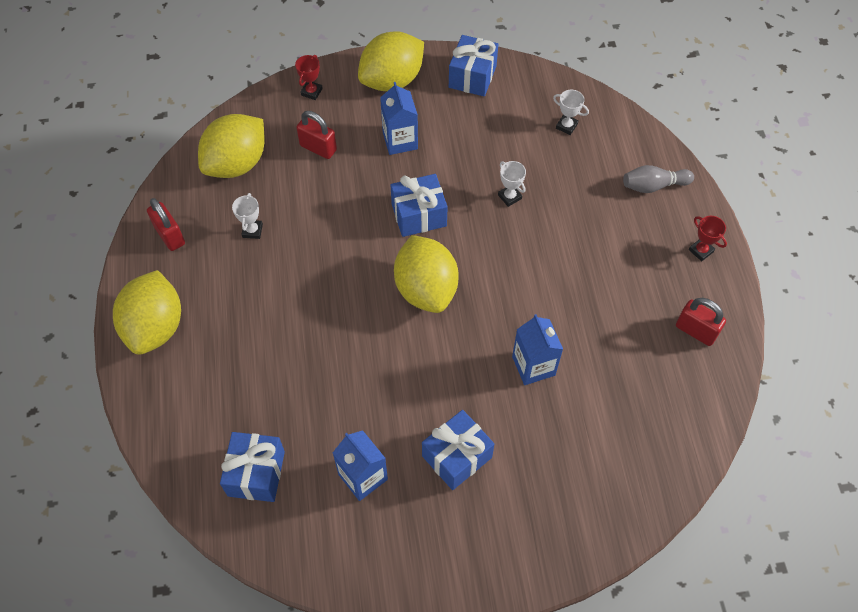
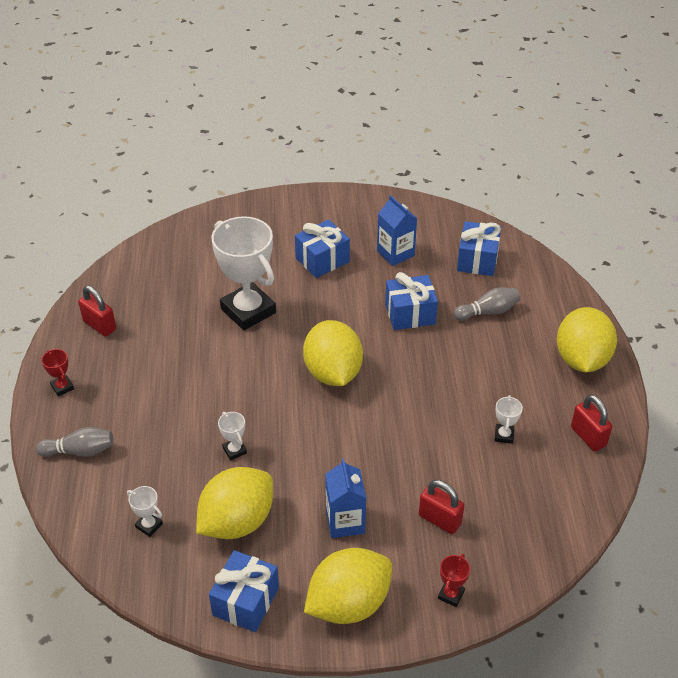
camera: 175 degrees left, 15 degrees down
yellow lemon [198,114,265,178] -> yellow lemon moved to [196,467,273,539]
blue gift [390,174,448,237] -> blue gift moved to [385,272,438,330]
blue carton [512,314,563,385] -> white trophy [211,216,276,330]
none -> grey bowling pin [454,287,520,321]

